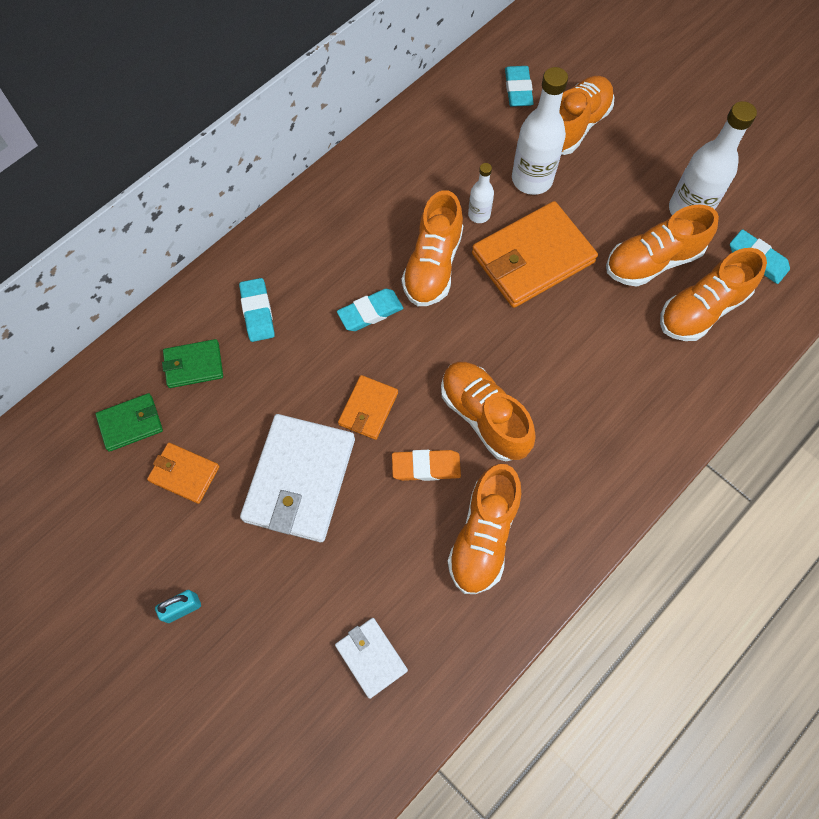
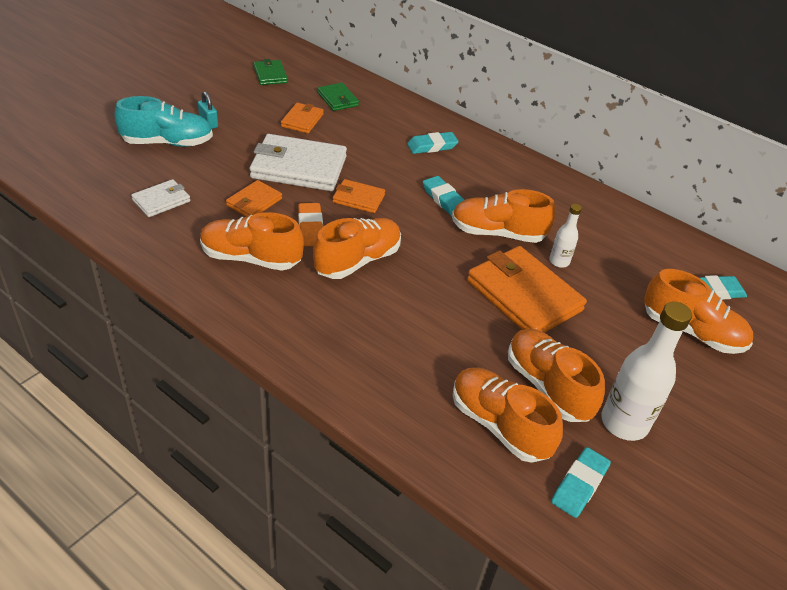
camera: 80 degrees right, 25 degrees down
green wallet [162,339,223,388] -> green wallet moved to [253,59,288,85]
white bottle [512,67,568,195] -> none
none -> turquoise shoe [114,96,213,147]
none -> orange wallet [226,180,282,217]

